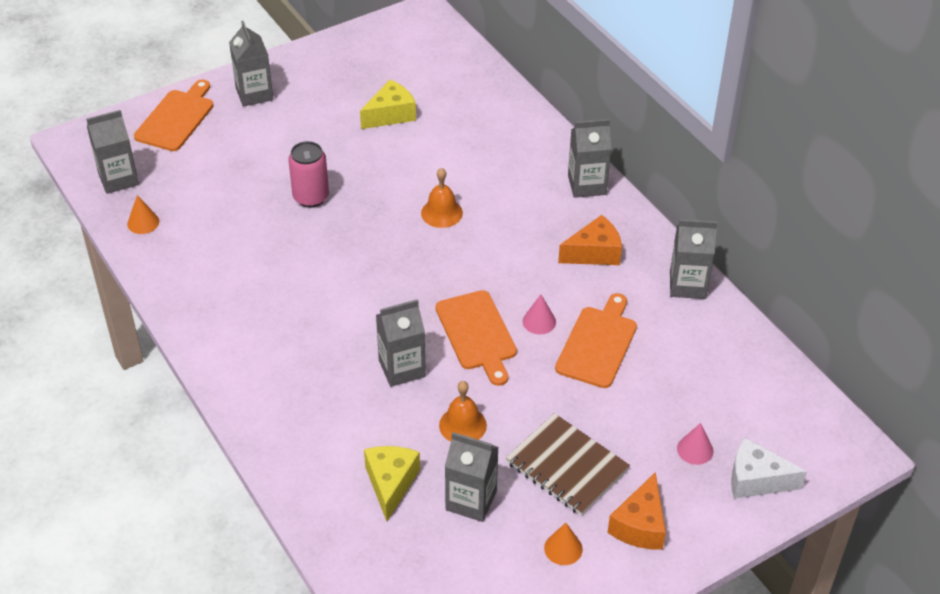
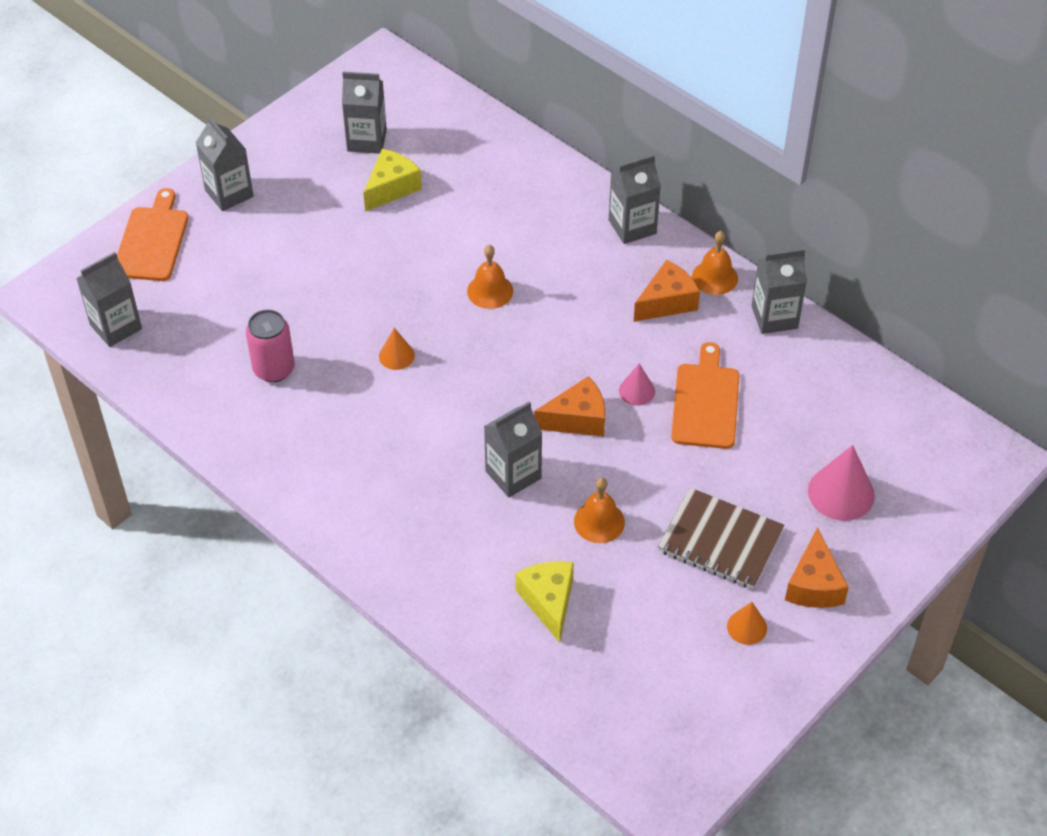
camera: 15 degrees left, 5 degrees up
orange cone [127,195,159,234] -> orange cone moved to [379,328,415,370]
pink can [289,141,329,207] -> pink can moved to [246,310,295,382]
orange cutting board [435,290,517,386] -> orange cheese [534,376,605,436]
grey carton [445,432,499,522] -> grey carton moved to [342,71,387,154]
pink cone [677,423,713,465] -> pink cone [808,445,875,521], size x1.75
white cheese [731,437,807,499] -> none
none -> orange bell [692,231,738,295]

